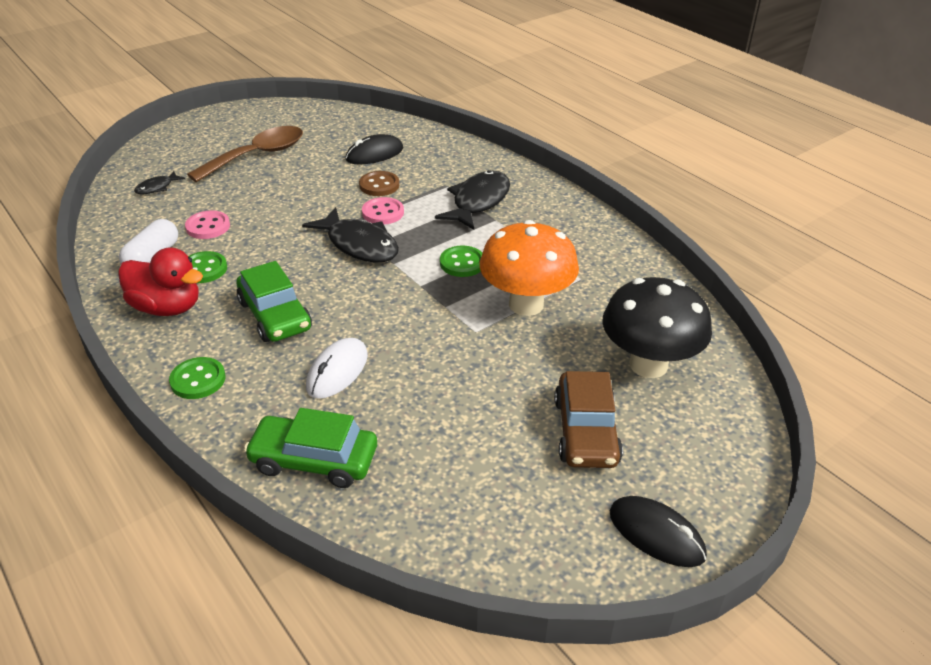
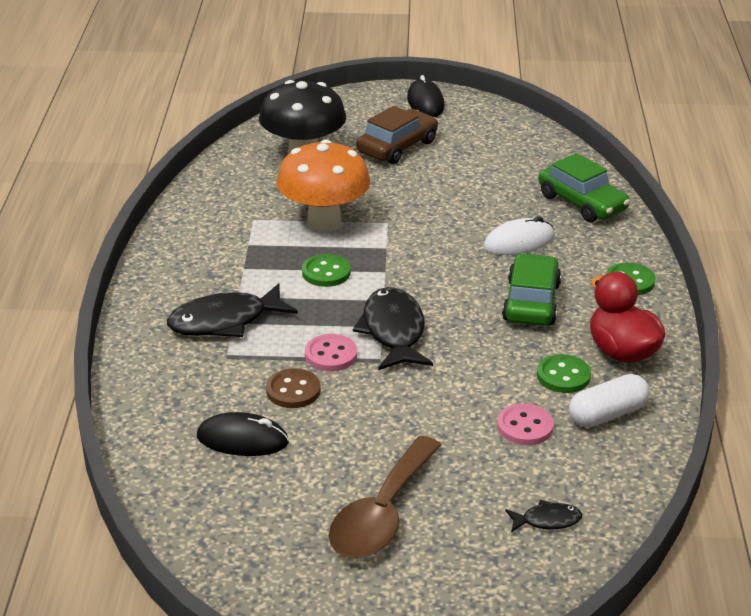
camera: 140 degrees left, 5 degrees down
brown spoon [187,126,303,182] -> brown spoon turned 60 degrees counterclockwise [328,436,442,558]

